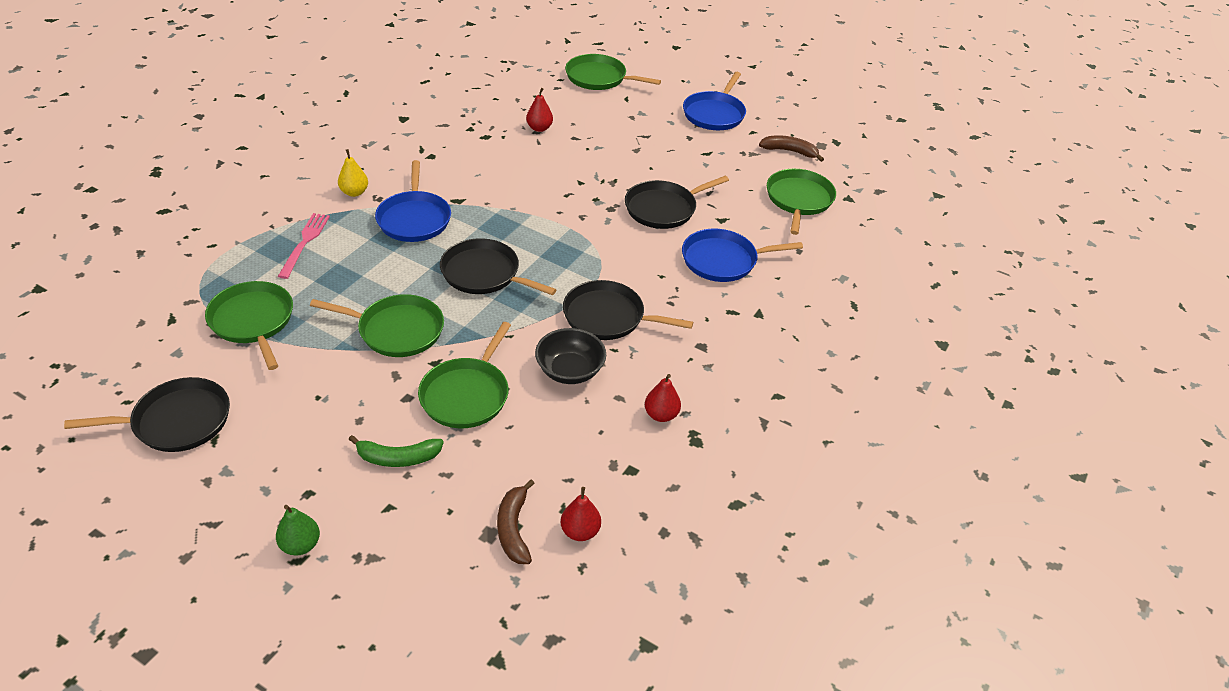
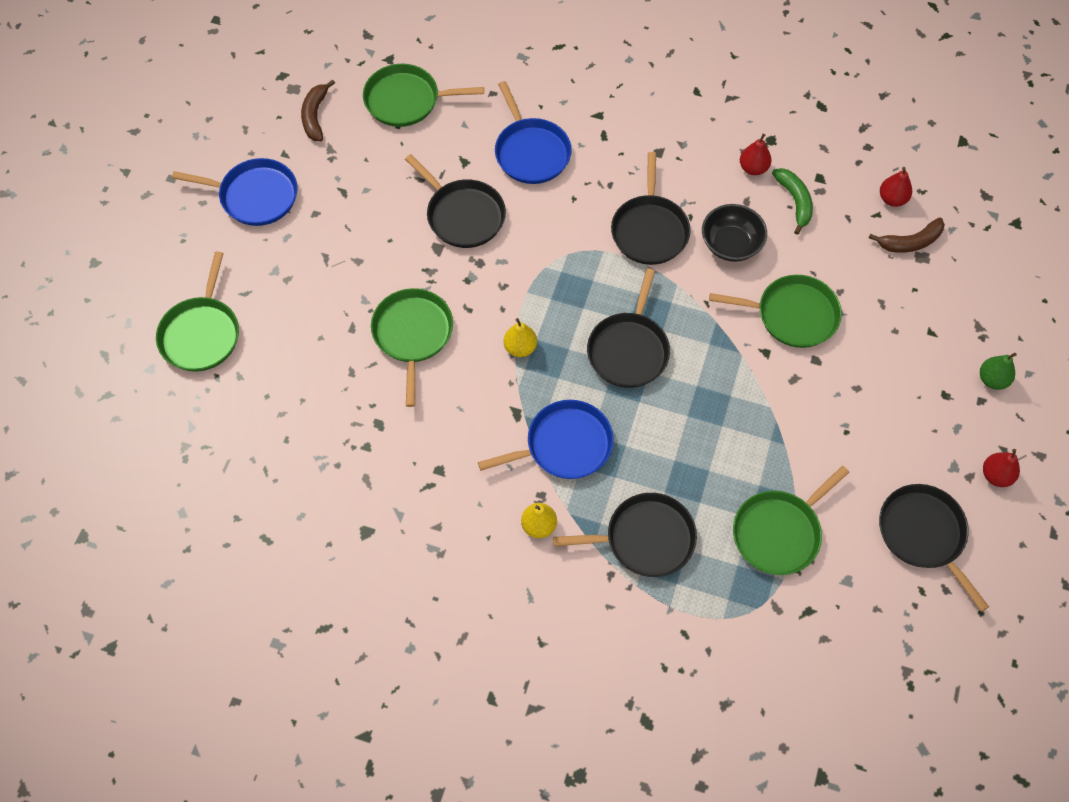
camera: 100 degrees left, 20 degrees up
pink fork [278,213,330,279] -> black pan [553,493,697,577]
green pan [310,294,444,357] -> green pan moved to [371,288,453,407]
green banana [349,435,444,467] -> green banana moved to [772,168,813,235]
red pear [526,88,553,132] -> red pear moved to [983,449,1020,487]
none -> yellow pear [504,318,537,357]

